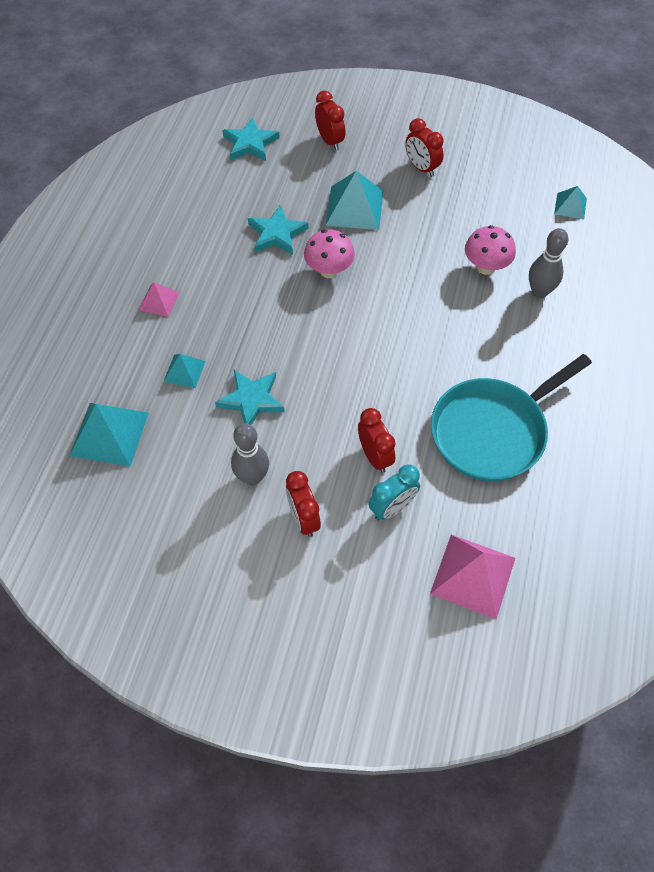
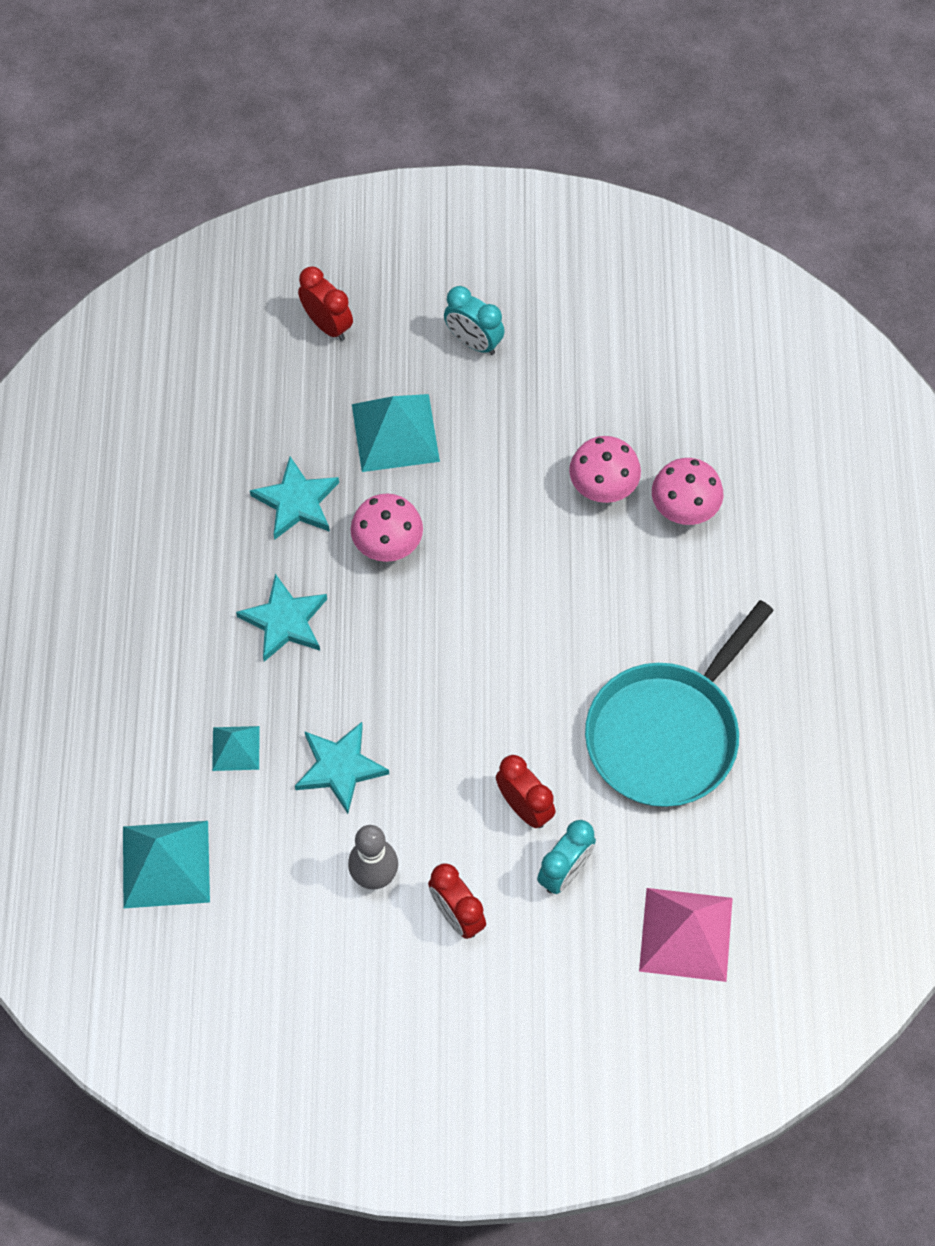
camera: 15 degrees left, 5 degrees up
pink pyramid [139,282,180,317] -> none
turquoise star [222,117,280,161] -> turquoise star moved to [236,574,327,662]
red clock [405,118,444,177] -> turquoise clock [444,286,505,355]
grey bowling pin [529,228,568,298] -> pink mushroom [652,458,723,525]
turquoise pyramid [554,186,587,219] -> none

